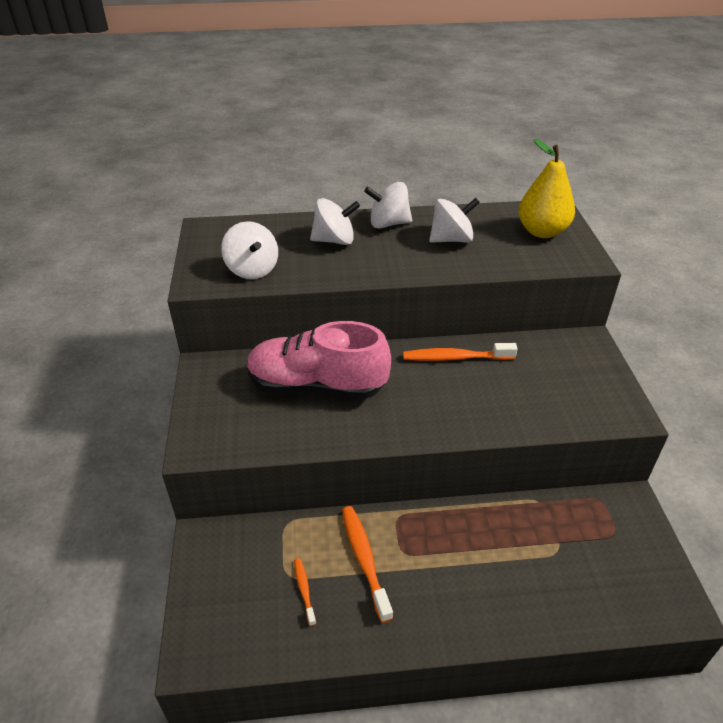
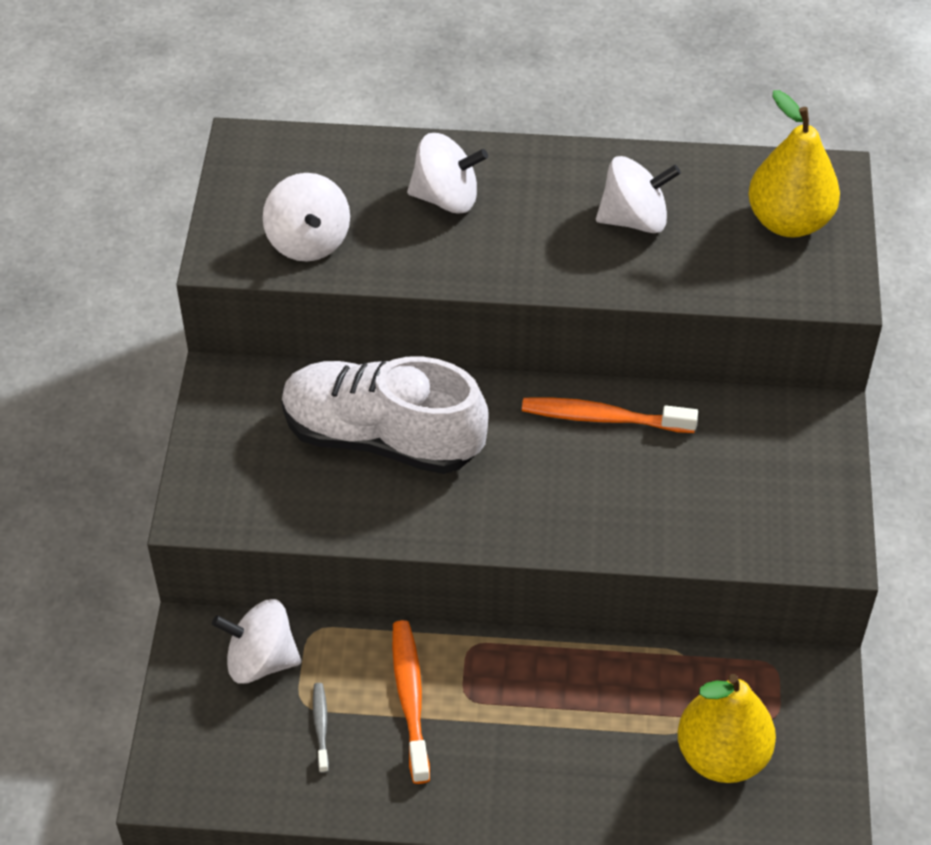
camera: 10 degrees right, 10 degrees up
pink shoe [247,321,391,399] -> white shoe [282,356,489,474]
orange toothbrush [294,558,316,626] -> grey toothbrush [313,683,329,773]
white spinning top [364,182,412,229] -> white spinning top moved to [212,599,301,684]
none -> yellow pear [677,674,776,783]

